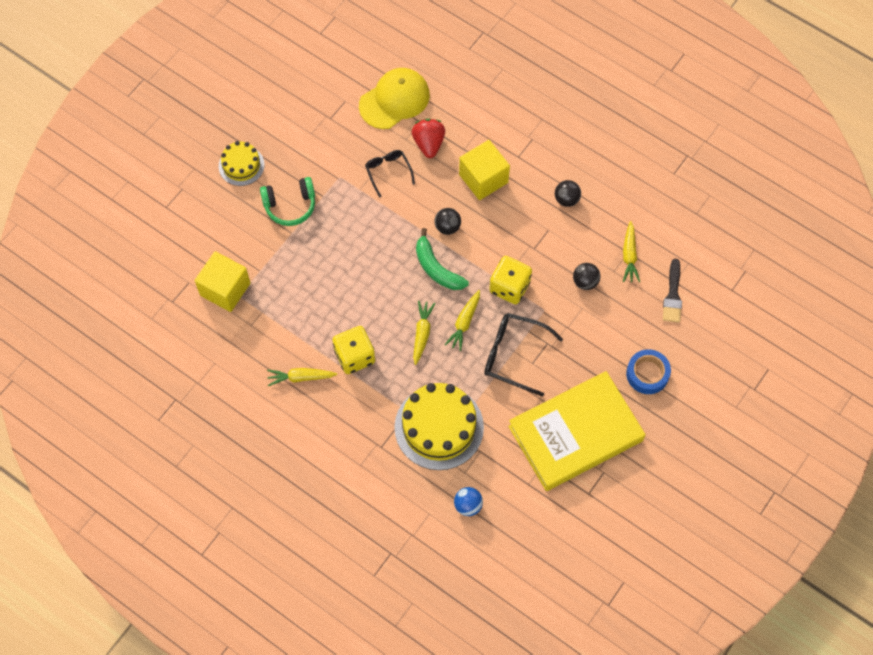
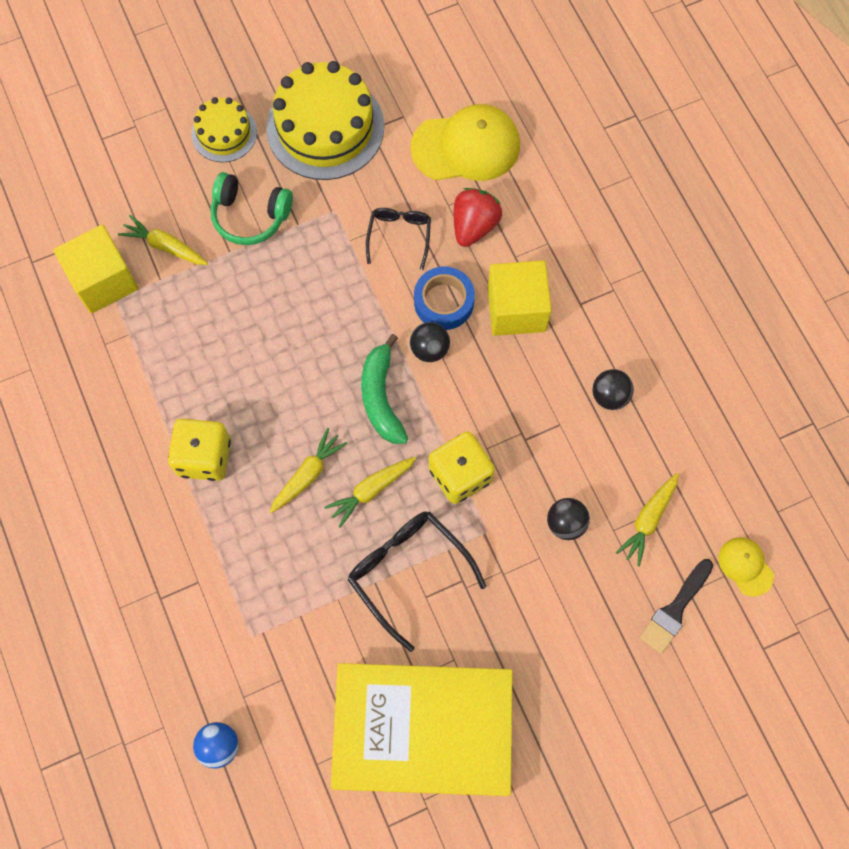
camera: 30 degrees right, 5 degrees up
yellow carrot [267,368,337,386] -> yellow carrot moved to [118,215,208,265]
yellow cake [394,383,484,470] -> yellow cake moved to [266,61,384,180]
blue tape [626,349,671,394] -> blue tape moved to [414,267,475,330]
none -> yellow cap [718,537,774,597]

